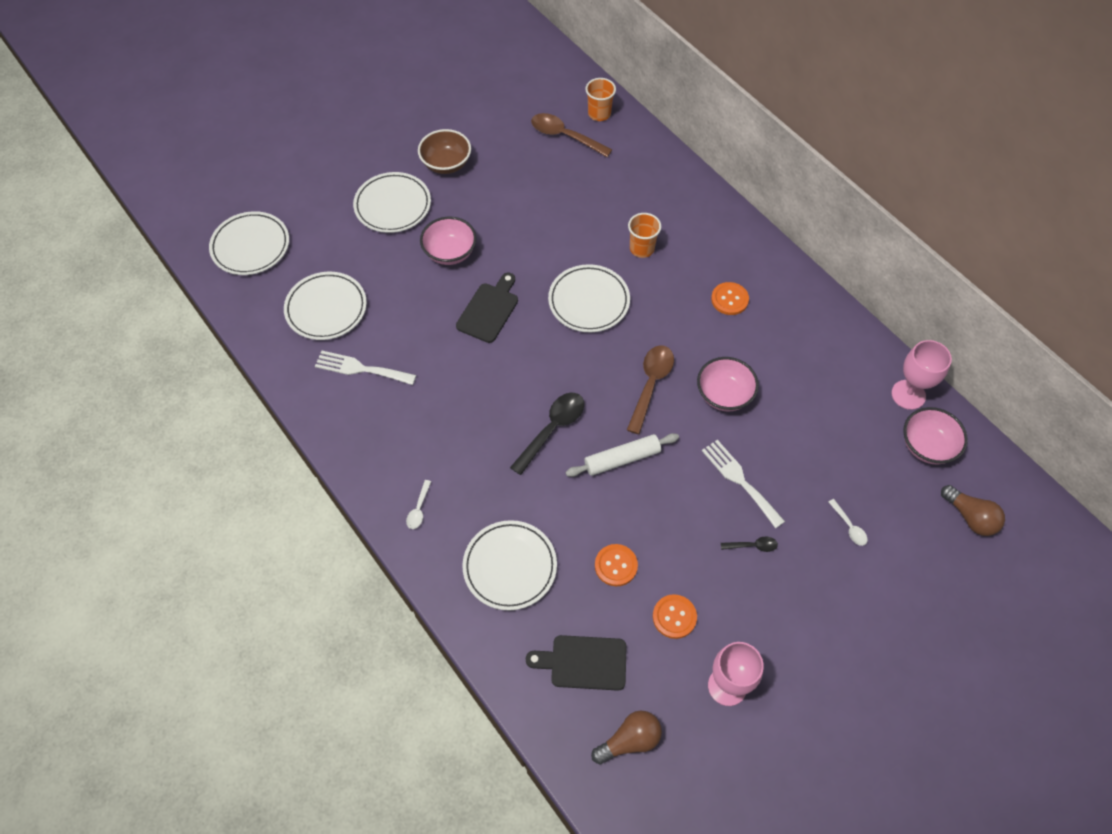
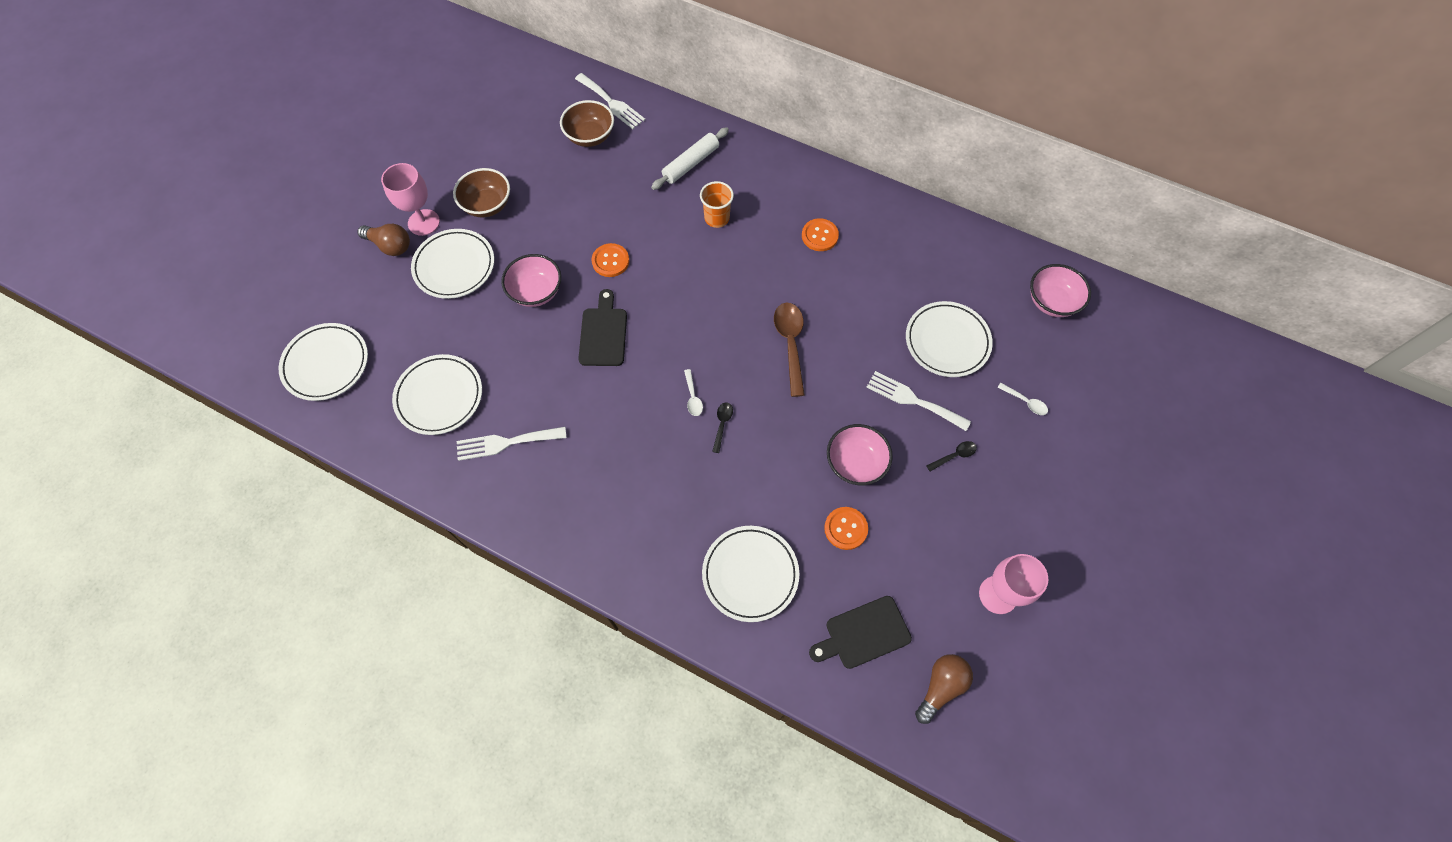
camera: 25 degrees left, 5 degrees up
white spoon [406,480,431,529] -> white spoon moved to [684,369,703,416]
black spoon [510,393,584,475] -> black spoon [712,402,733,453], size x0.51
brown spoon [531,113,612,157] -> brown bowl [560,100,614,147]
white plate [548,264,630,333] -> white plate moved to [906,301,993,377]
white rolling pin [566,433,679,477] -> white rolling pin moved to [651,127,729,190]
orange cup [585,78,616,121] -> white fork [575,73,645,129]
orange button [653,594,697,639] -> orange button moved to [592,243,629,277]
pink bowl [697,357,759,411] -> pink bowl moved to [827,424,893,485]
pink goblet [891,340,952,410] -> pink goblet moved to [381,163,440,236]
brown light bulb [941,485,1005,536] -> brown light bulb moved to [357,224,410,256]

